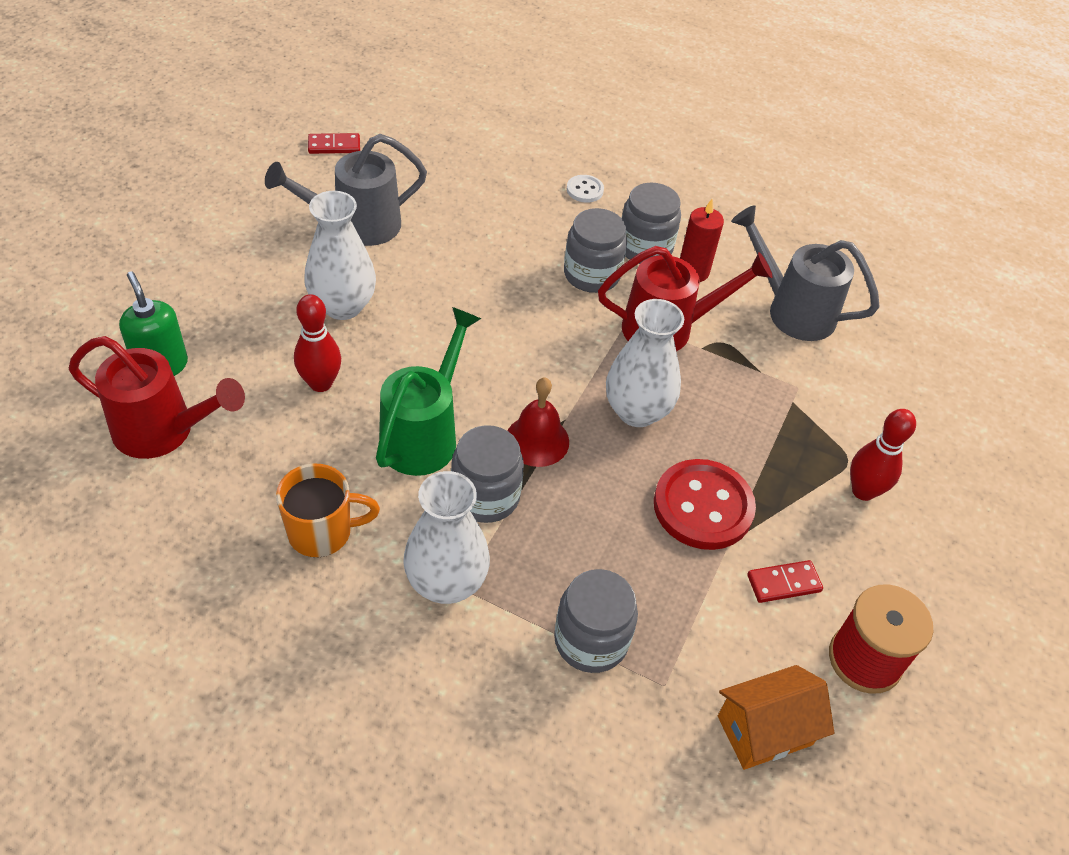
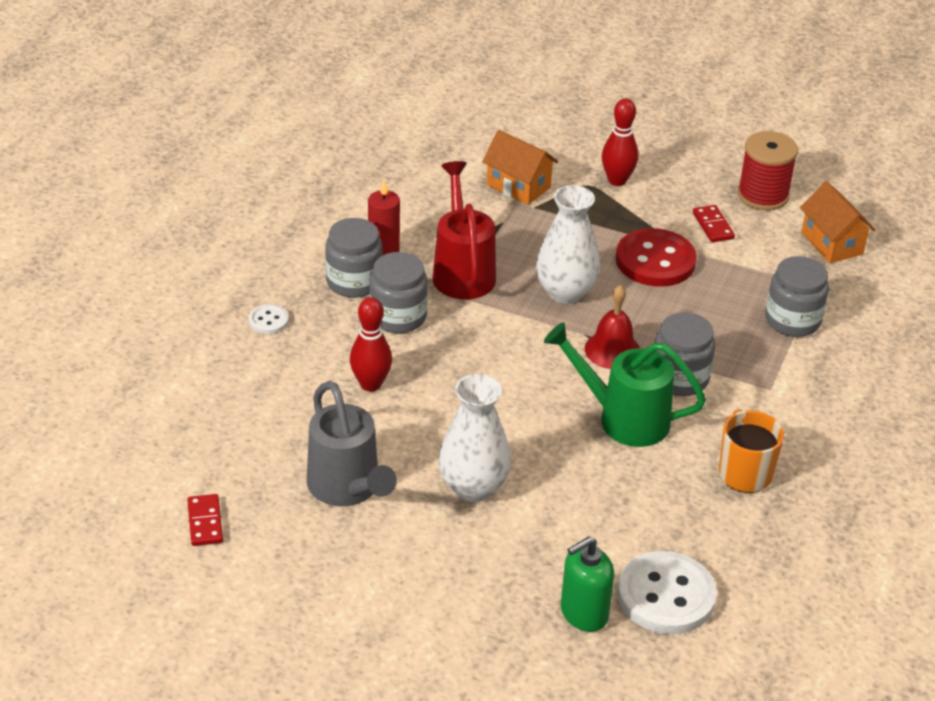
camera: 90 degrees left, 10 degrees down
red watering can [69,336,245,459] -> white button [618,551,717,634]
red bowling pin [294,294,341,392] -> red bowling pin moved to [350,297,392,392]
white vase [403,471,490,604] -> none
grey watering can [731,205,880,341] -> none
none -> orange house [482,130,558,205]

